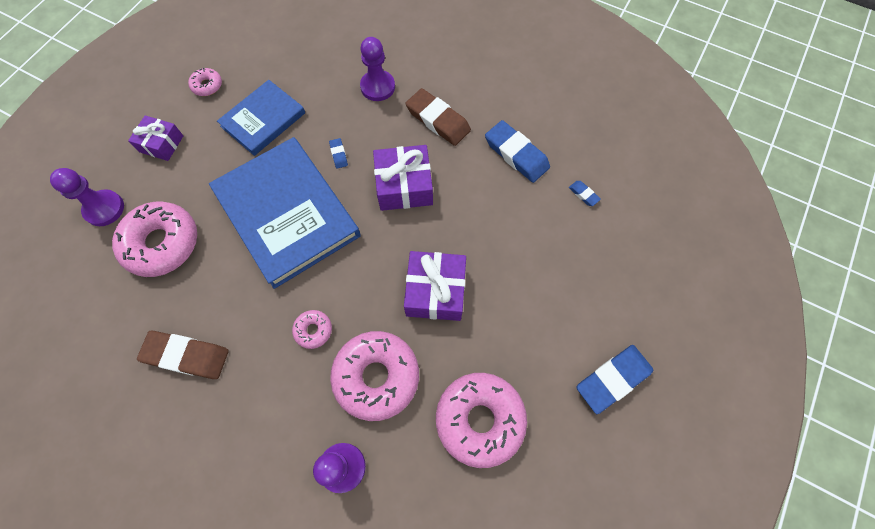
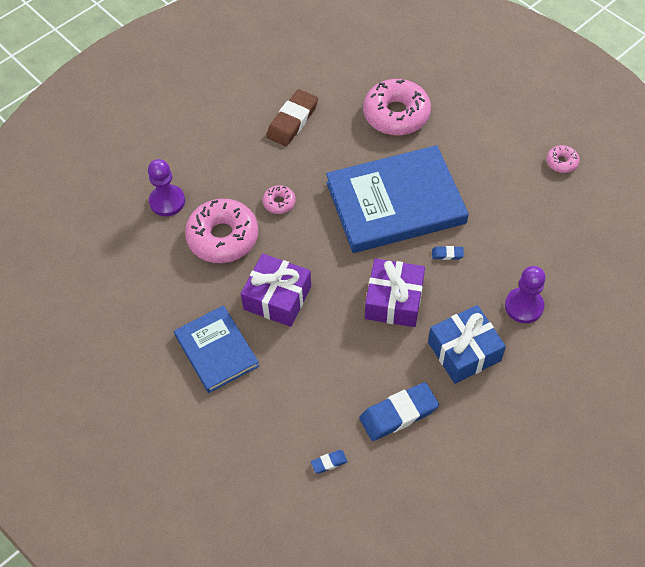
camera: 110 degrees right, 10 degrees down
purple pawn [50,168,124,226] -> none
purple gift [128,115,183,161] -> none
blue book [217,80,305,156] -> blue book moved to [174,305,259,393]
brown eraser [406,88,471,146] -> blue gift [428,305,506,384]
pink donut [436,373,527,468] -> none
blue eraser [576,345,653,414] -> none

